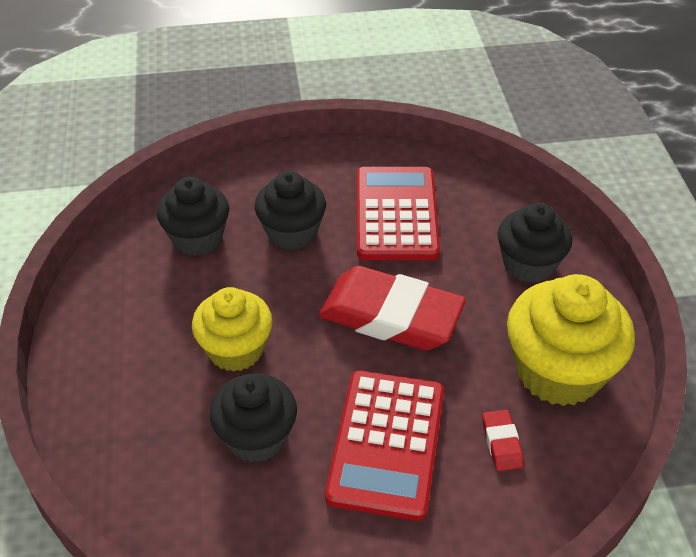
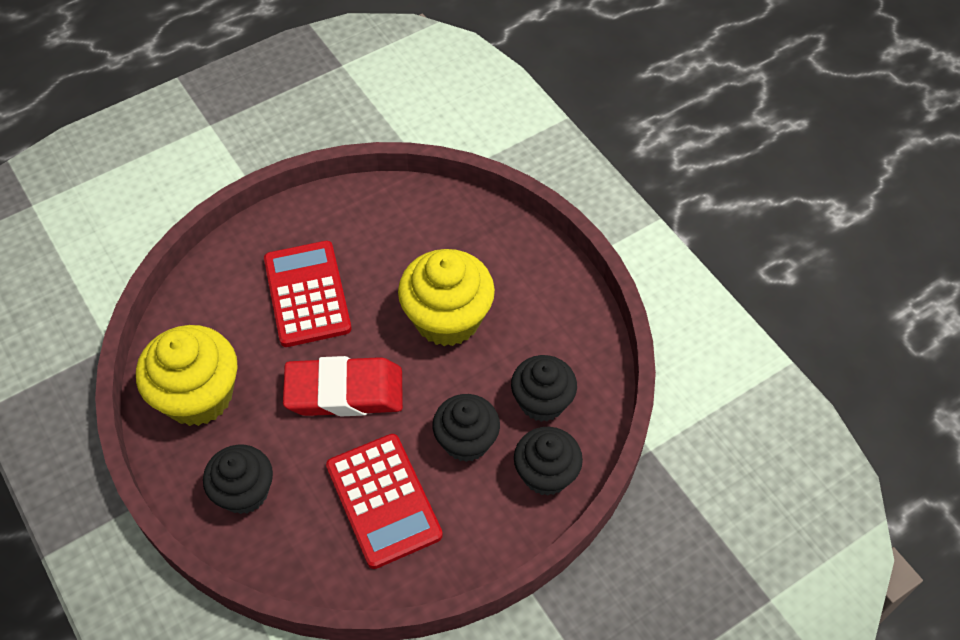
camera: 155 degrees right, 10 degrees up
yellow cupcake [192,287,273,372] -> yellow cupcake [398,249,495,346], size x1.51
black cupcake [210,373,297,462] -> black cupcake moved to [514,427,583,496]
red eraser [482,410,524,471] -> none

